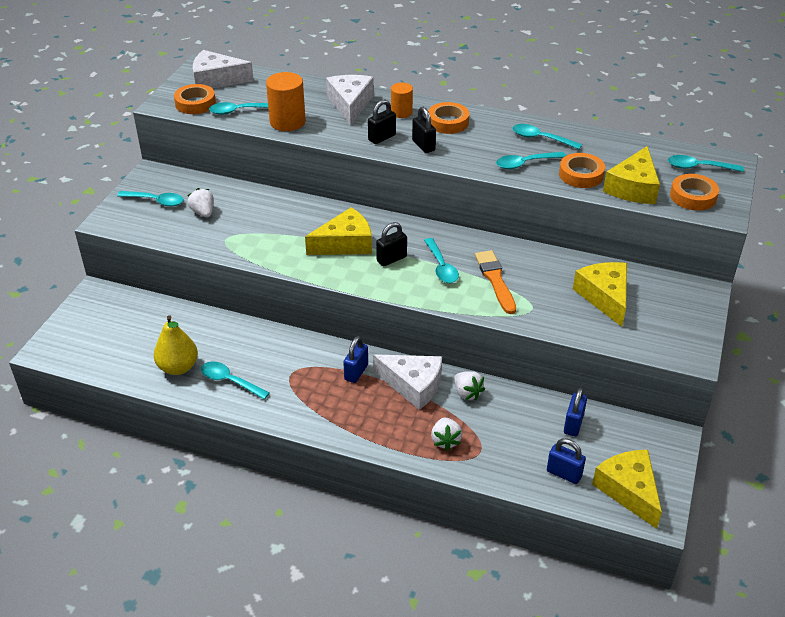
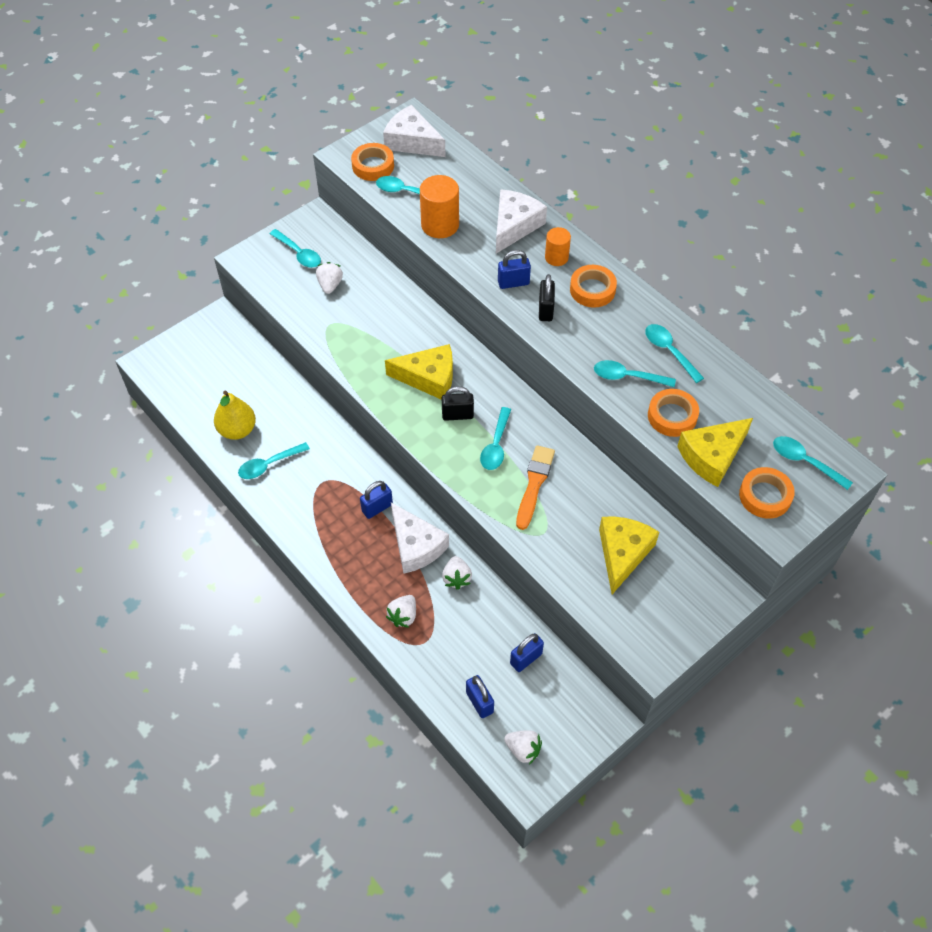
camera: 30 degrees right, 15 degrees up
turquoise spoon [201,361,270,400] -> turquoise spoon turned 90 degrees counterclockwise [238,442,310,479]
black padlock [368,99,396,144] -> blue padlock [498,250,531,289]
yellow cheese [592,450,662,529] -> white strawberry [504,730,542,765]

